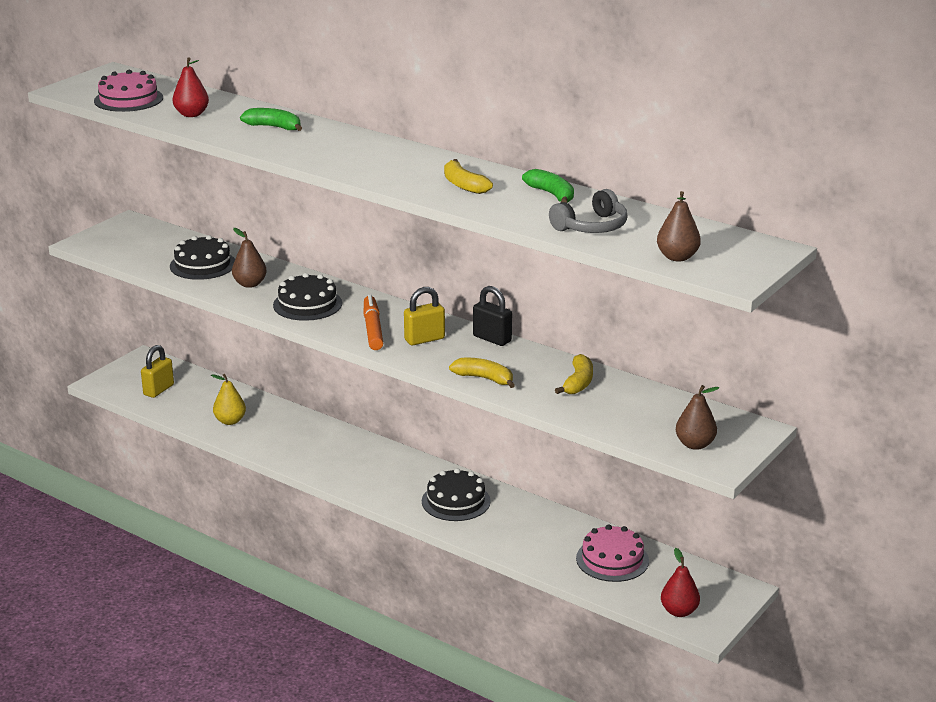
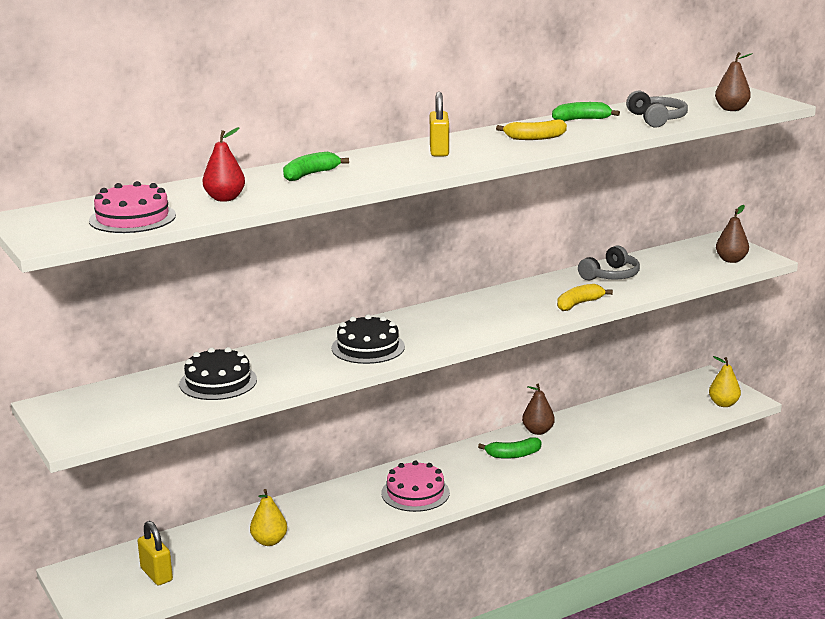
camera: 65 degrees left, 5 degrees down
brown pear [232,228,267,288] -> brown pear moved to [522,384,555,435]
orange marker [364,294,383,350] -> none
yellow padlock [404,287,445,345] -> yellow padlock moved to [430,92,449,157]
black cake [422,468,491,521] -> green banana [478,437,541,459]
black padlock [473,286,512,346] -> none
yellow banana [555,354,593,394] -> grey headphones [578,245,640,280]
pink cake [576,524,649,582] -> pink cake moved to [382,460,450,512]
red pear [661,548,700,617] -> yellow pear [709,356,741,407]

